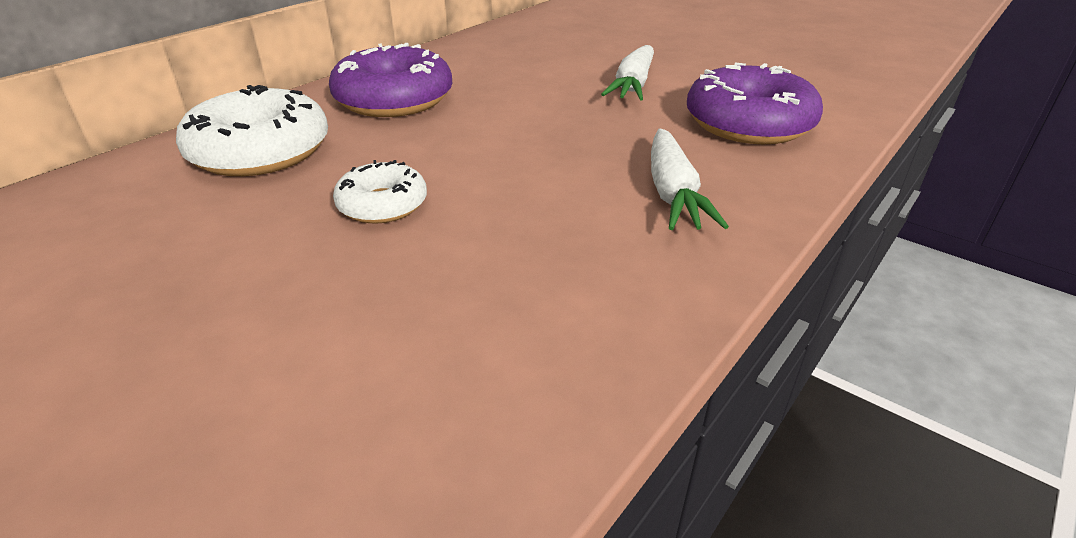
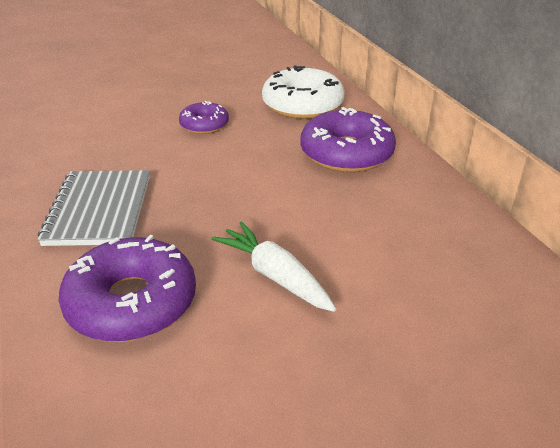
camera: 120 degrees right, 0 degrees up
white donut [333,160,427,224] -> purple donut [179,101,229,134]
white carrot [651,128,729,230] -> grey notebook [38,170,150,246]

